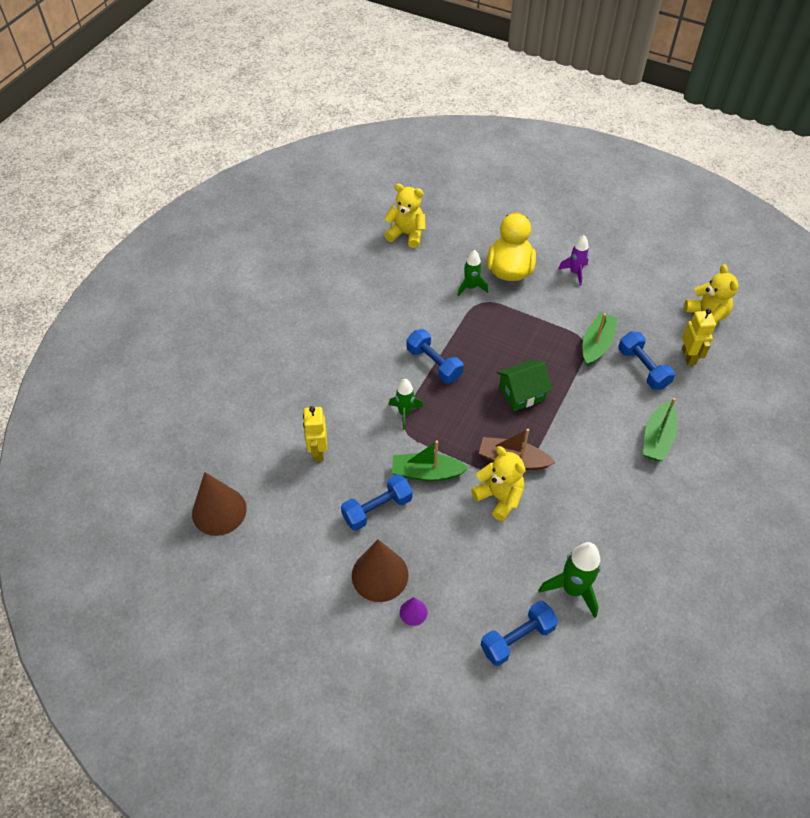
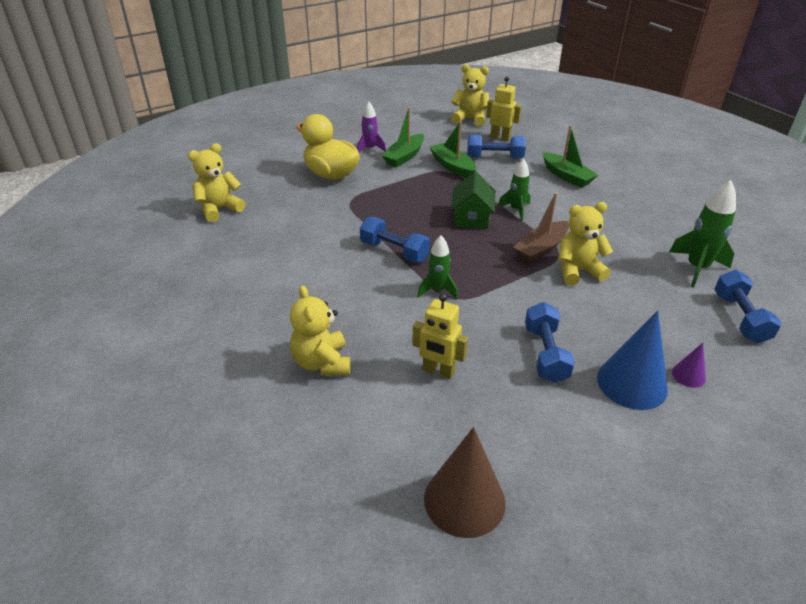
camera: 60 degrees left, 15 degrees down
brown cone [352,540,408,602] -> blue cone [597,310,668,410]
green boat [392,440,469,481] -> green boat moved to [381,107,424,167]
blue dumbbell [407,329,464,383] -> blue dumbbell turned 45 degrees clockwise [360,217,430,263]
green rocket [457,250,488,296] -> green rocket moved to [498,159,530,221]
none -> yellow teddy bear [290,286,351,375]

